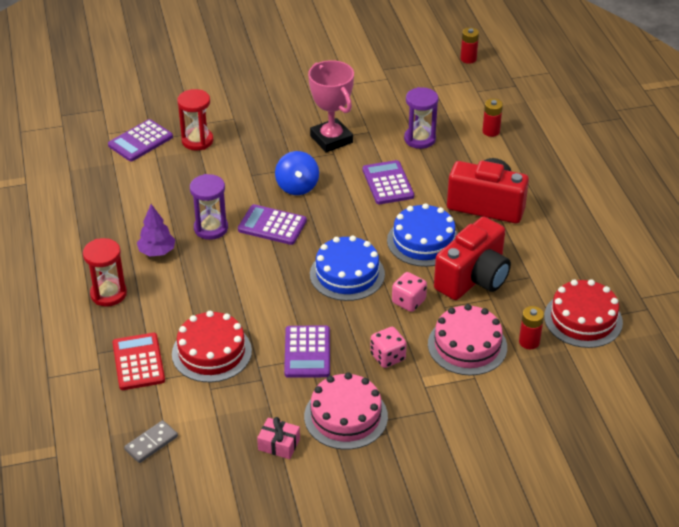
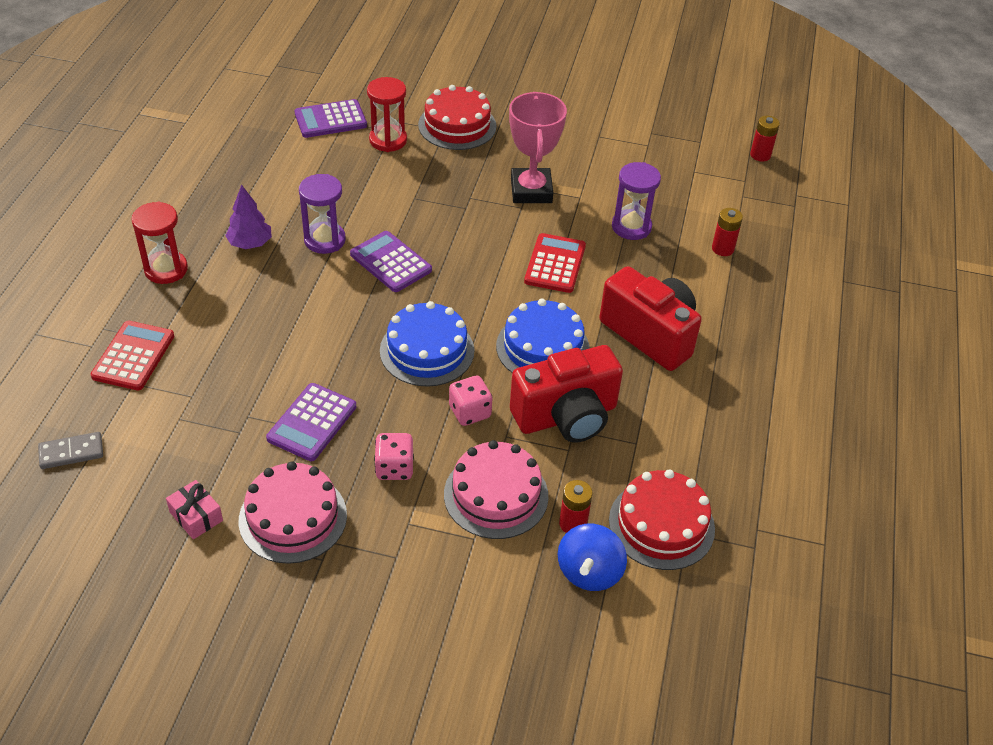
camera: 25 degrees right, 5 degrees up
red cake [172,311,252,382] -> red cake moved to [418,85,497,150]
blue spinning top [275,151,319,195] -> blue spinning top moved to [558,524,627,591]
purple calculator [363,160,414,204] -> red calculator [524,233,586,293]

